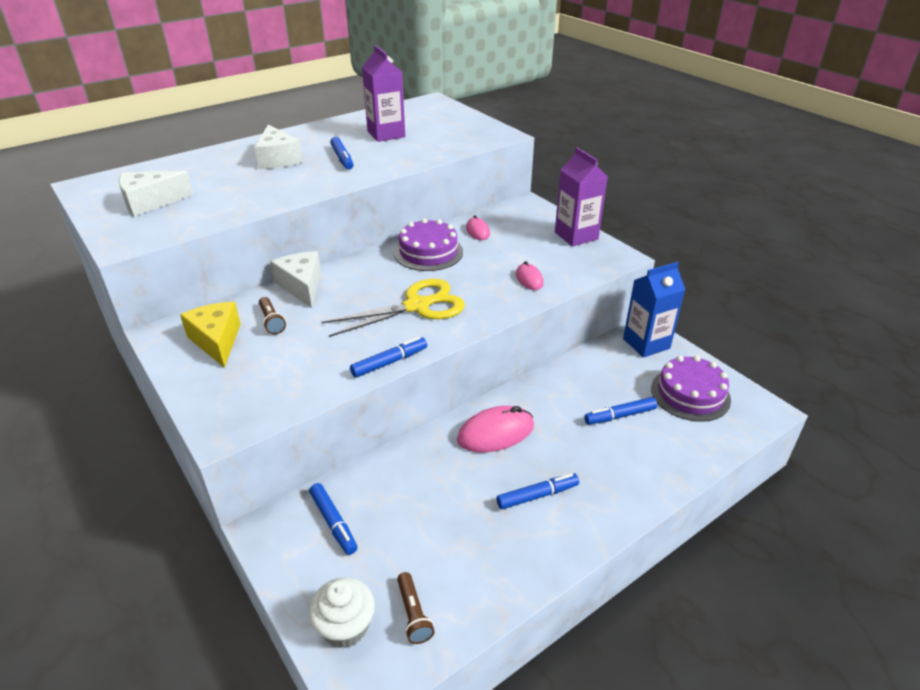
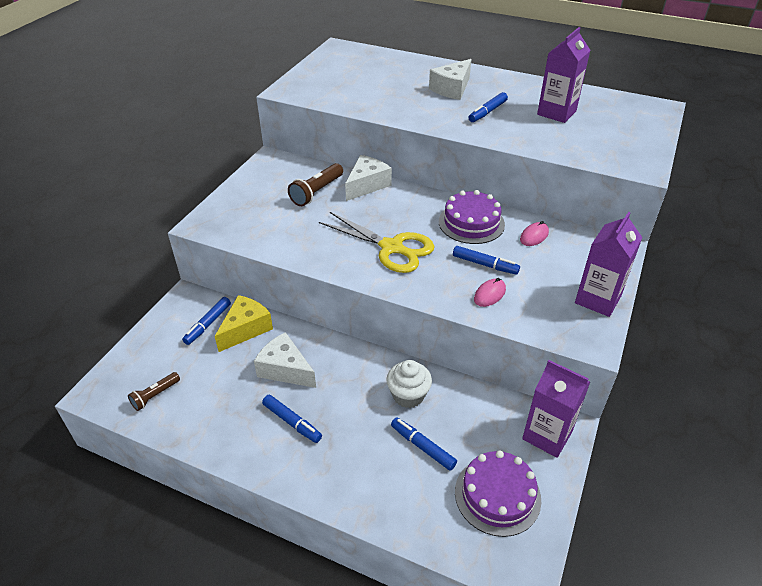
camera: 60 degrees right, 5 degrees up
white cheese [119,171,193,217] -> white cheese moved to [254,332,316,388]
yellow cheese [180,302,241,368] -> yellow cheese moved to [215,295,273,352]
brown flashlight [259,297,286,334] -> brown flashlight [288,163,343,206], size x1.58
white cupcake [309,577,375,648] -> white cupcake moved to [386,360,432,408]
blue marker [350,337,427,377] -> blue marker moved to [453,246,520,275]
pink mouse [457,406,534,452] -> none
blue carton [623,262,685,358] -> purple carton [522,360,590,458]

